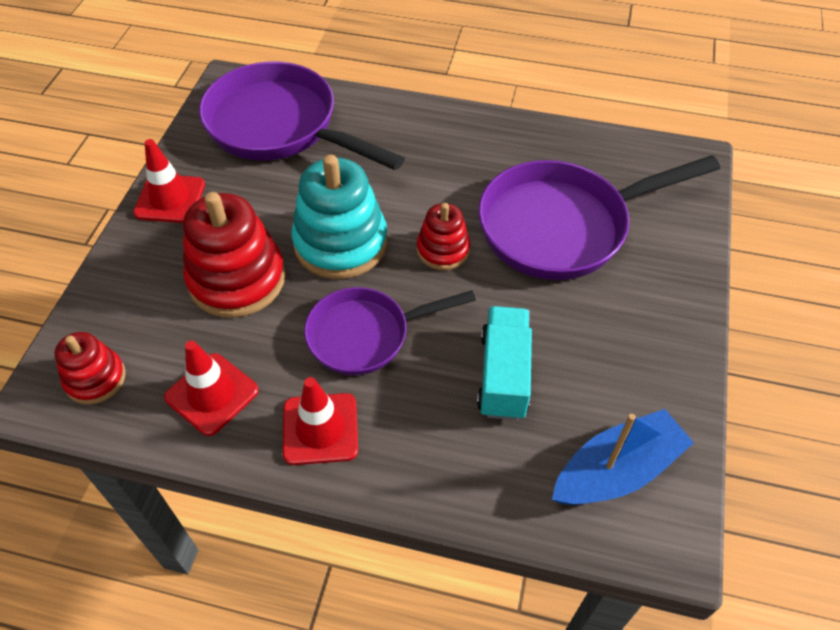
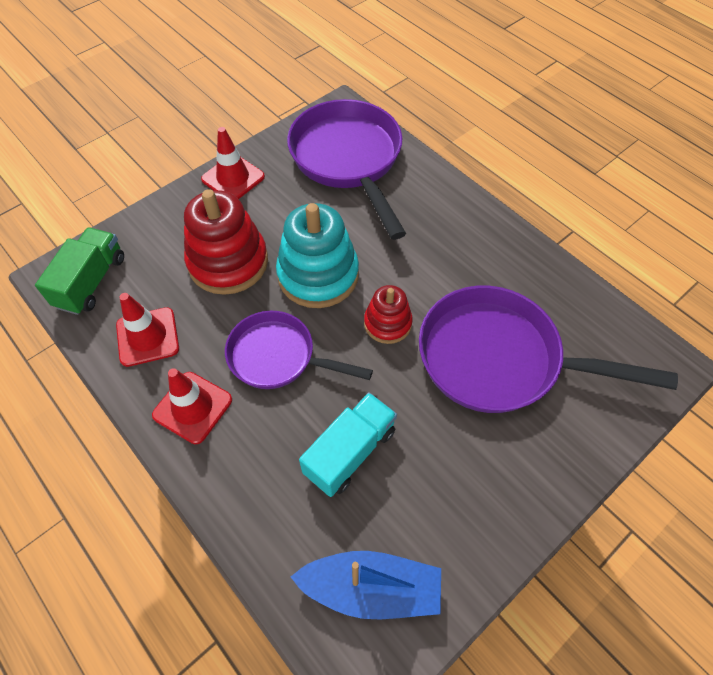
camera: 35 degrees right, 5 degrees up
red stacking toy [55,332,126,405] -> green truck [35,227,124,315]

